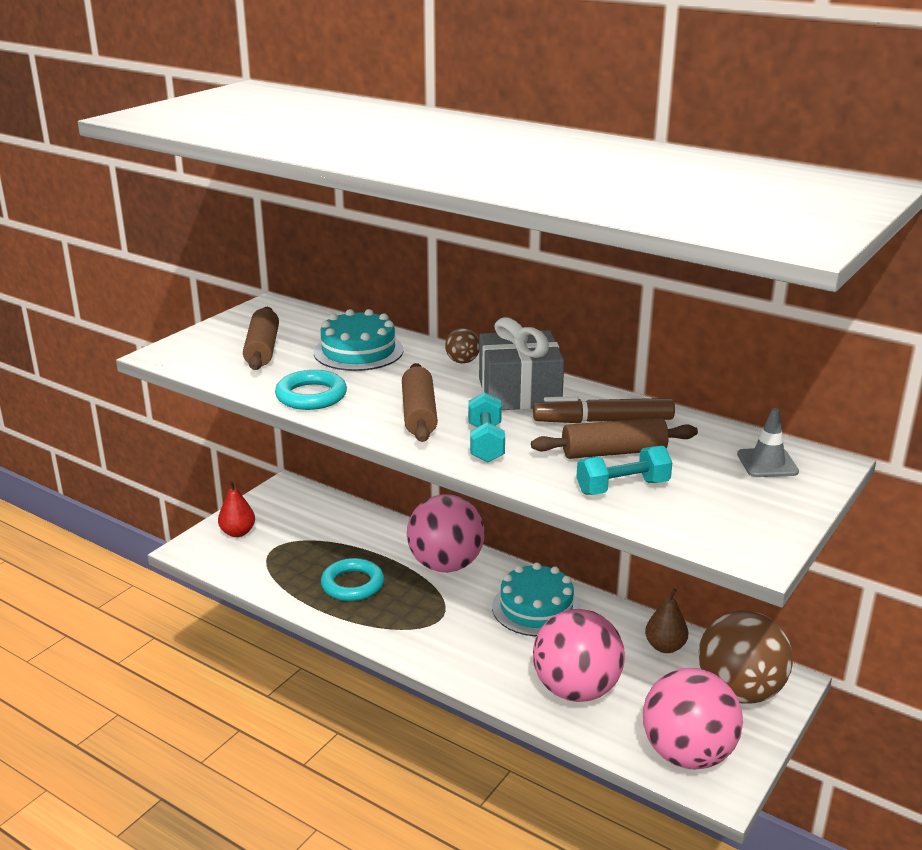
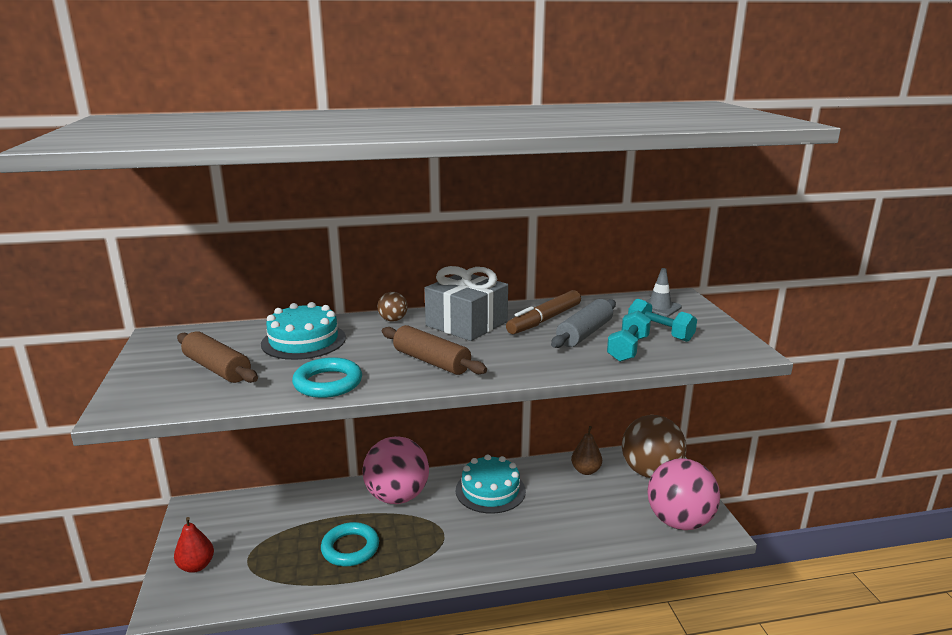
camera: 45 degrees left, 5 degrees down
turquoise dumbbell [468,392,505,463] -> turquoise dumbbell moved to [628,299,697,342]
brown rolling pin [531,417,698,459] -> grey rolling pin [551,299,616,348]
pink ball [533,609,625,702] -> none

